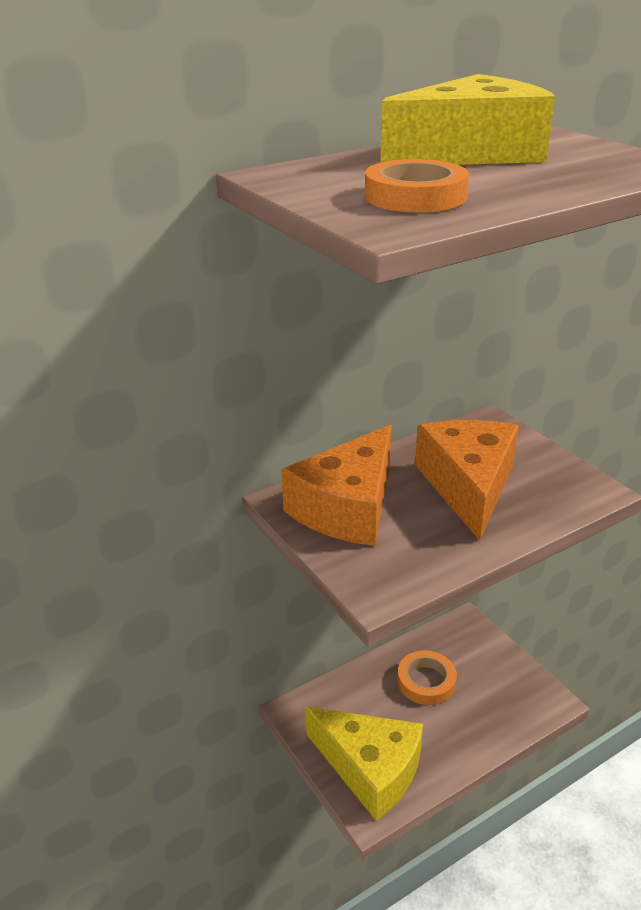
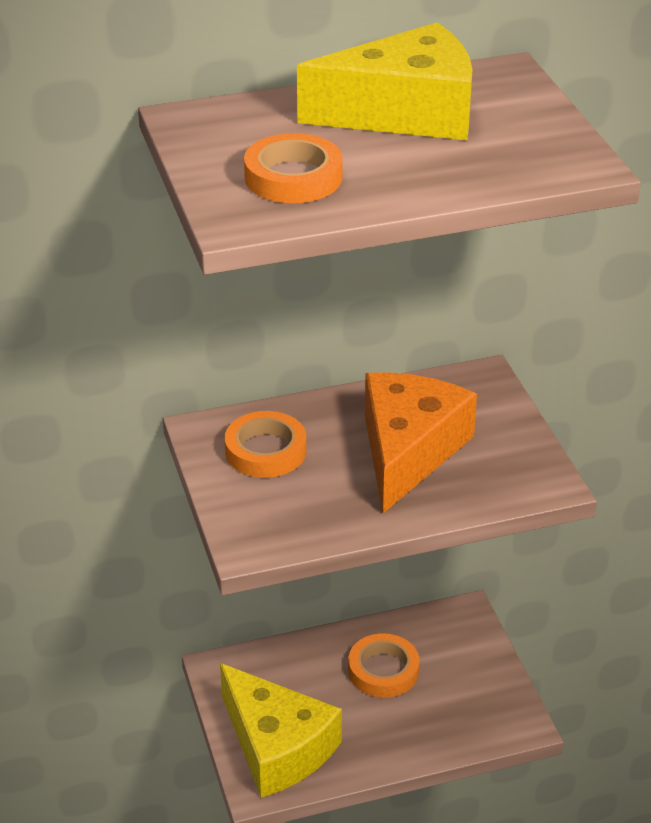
camera: 15 degrees right, 5 degrees up
orange cheese [281,425,392,546] -> orange tape [225,411,306,478]

